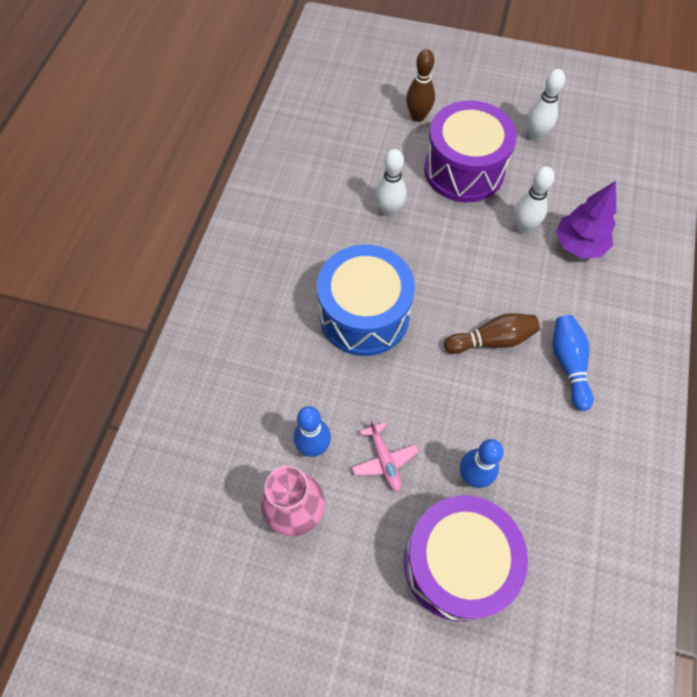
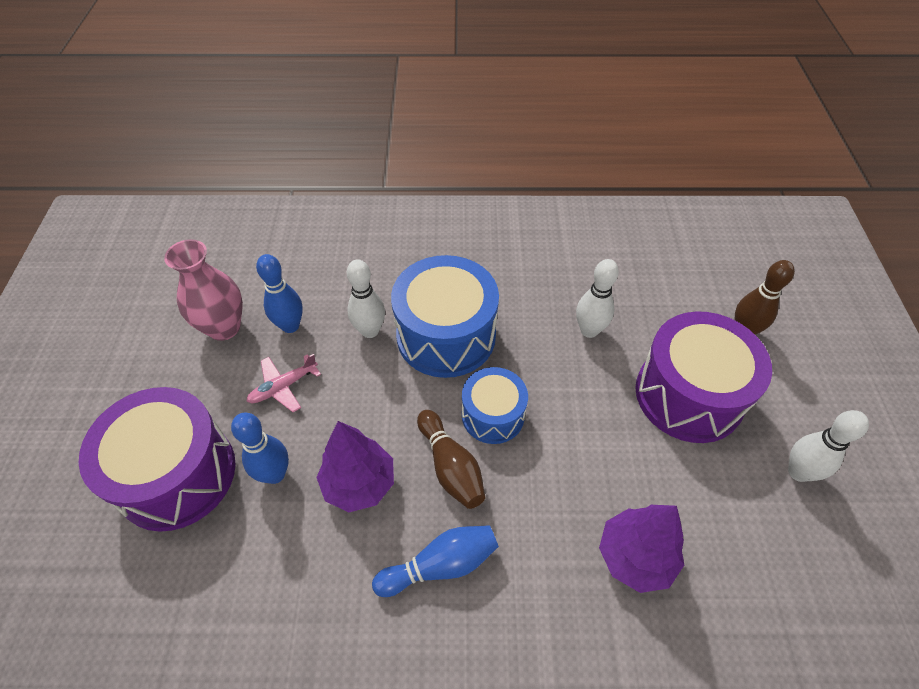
camera: 75 degrees right, 10 degrees down
white bowling pin [514,167,555,234] -> white bowling pin moved to [347,259,385,338]
none -> purple tree [316,421,394,512]
none -> blue drum [462,367,528,444]

